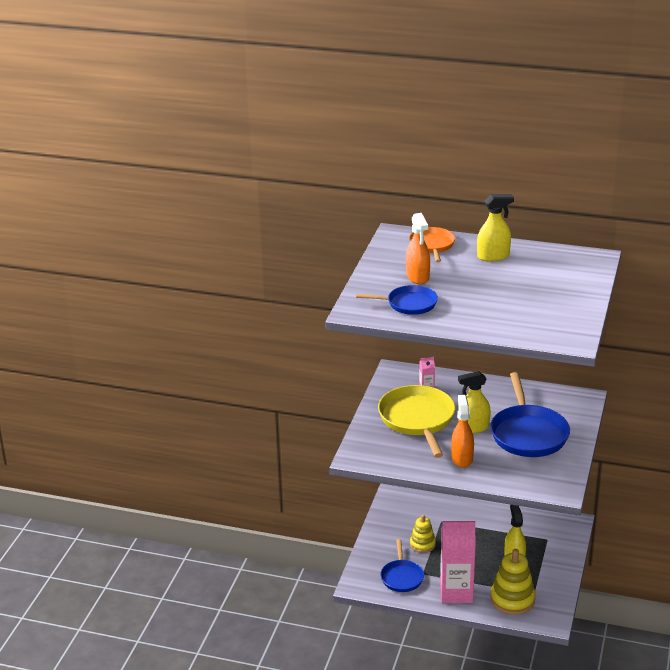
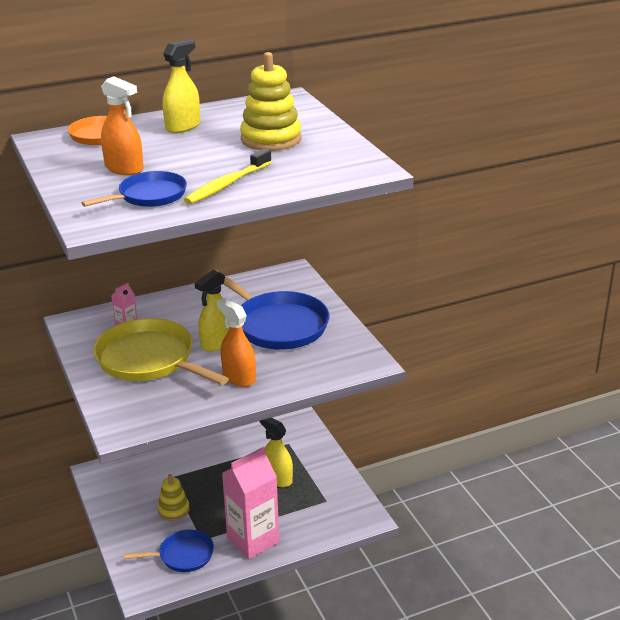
camera: 40 degrees left, 0 degrees up
blue pan [381,539,424,592] -> blue pan turned 60 degrees counterclockwise [124,530,214,572]
yellow stacking toy [490,549,536,615] -> yellow stacking toy moved to [240,52,301,151]
none -> yellow toothbrush [184,149,272,205]

